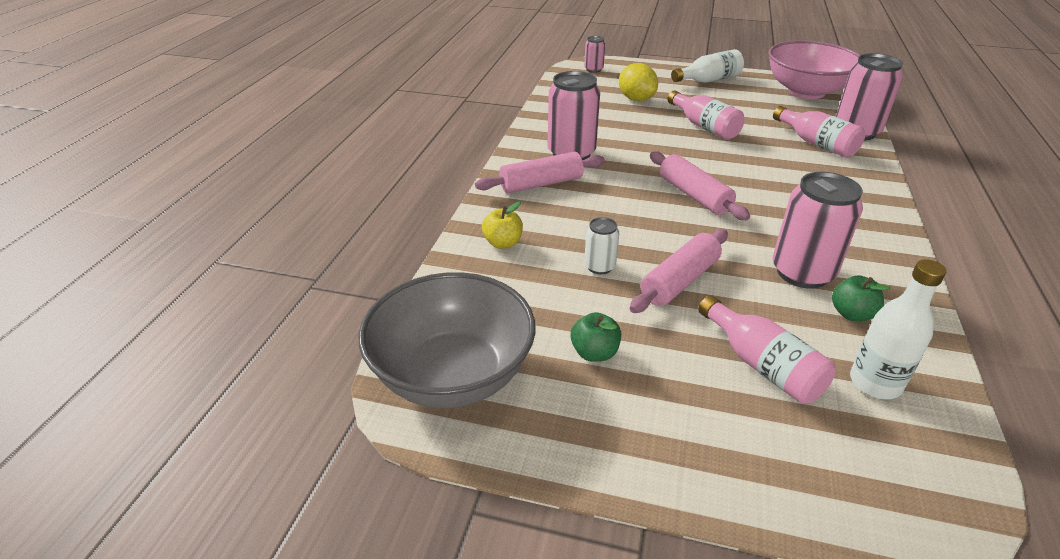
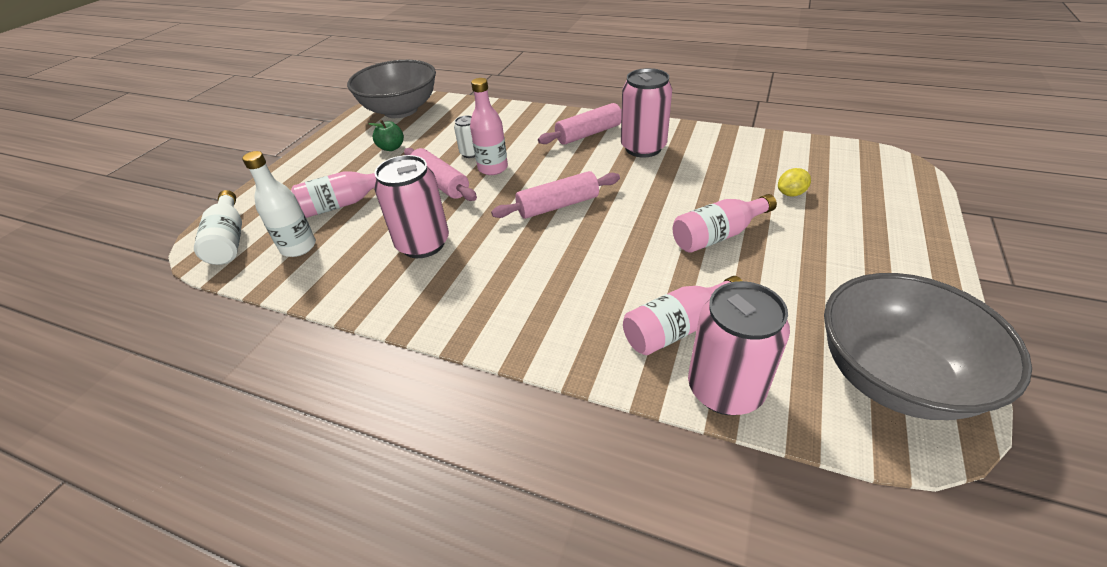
camera: 100 degrees right, 5 degrees up
pink rolling pin [475,152,605,193] -> pink rolling pin turned 75 degrees clockwise [538,103,622,145]
yellow apple [482,202,523,249] -> none
pink can [584,36,605,73] -> none
yellow lemon [619,63,658,101] -> yellow lemon [778,168,811,197], size x0.61
white bottle [671,49,744,83] -> white bottle moved to [194,190,242,265]
pink bowl [769,40,860,99] -> grey bowl [824,273,1032,420]
green apple [832,275,890,321] -> none
none -> pink bottle [470,78,508,175]

